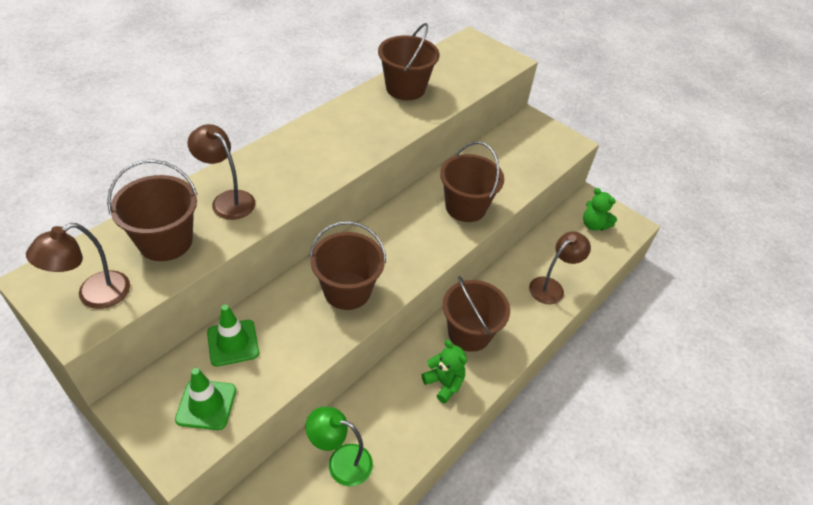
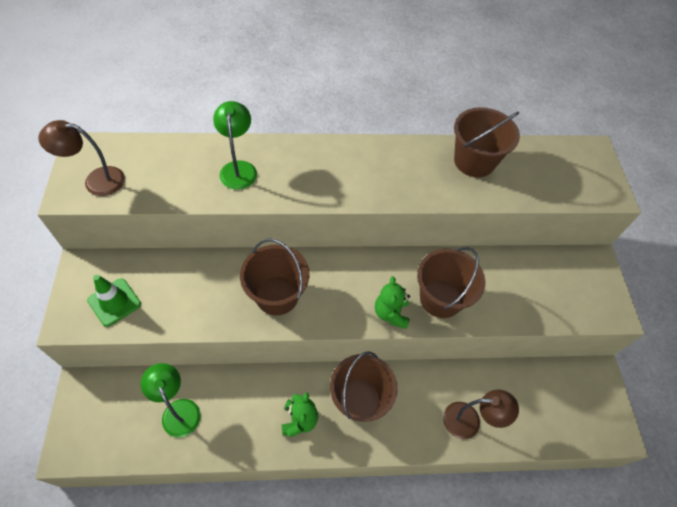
camera: 45 degrees right, 10 degrees up
brown bucket [107,159,198,261] -> none
brown lamp [187,124,255,220] -> green lamp [213,101,257,190]
green traffic cone [207,305,259,367] -> none
green teddy bear [583,188,617,231] -> green teddy bear moved to [375,276,410,329]

